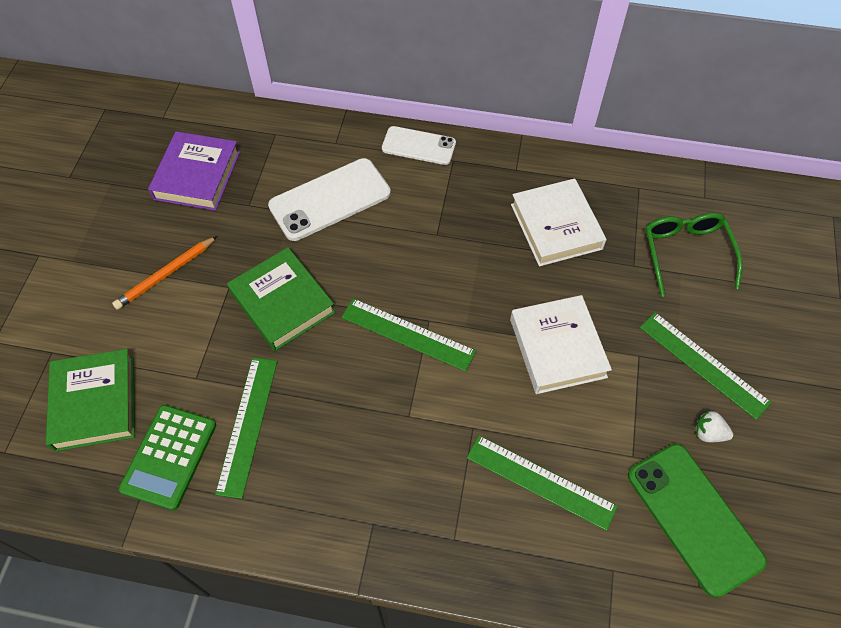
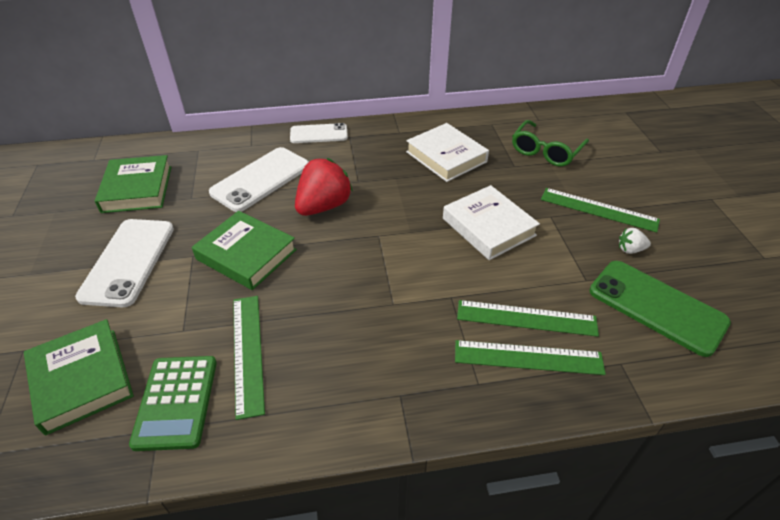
camera: 20 degrees left, 15 degrees down
orange pencil [112,236,217,310] -> white phone [75,219,174,307]
purple book [148,131,240,211] -> green book [95,155,171,213]
green ruler [341,298,476,372] -> green ruler moved to [455,340,606,375]
green glasses [645,213,743,297] -> green glasses turned 120 degrees counterclockwise [512,120,589,167]
none -> red strawberry [295,158,353,216]

